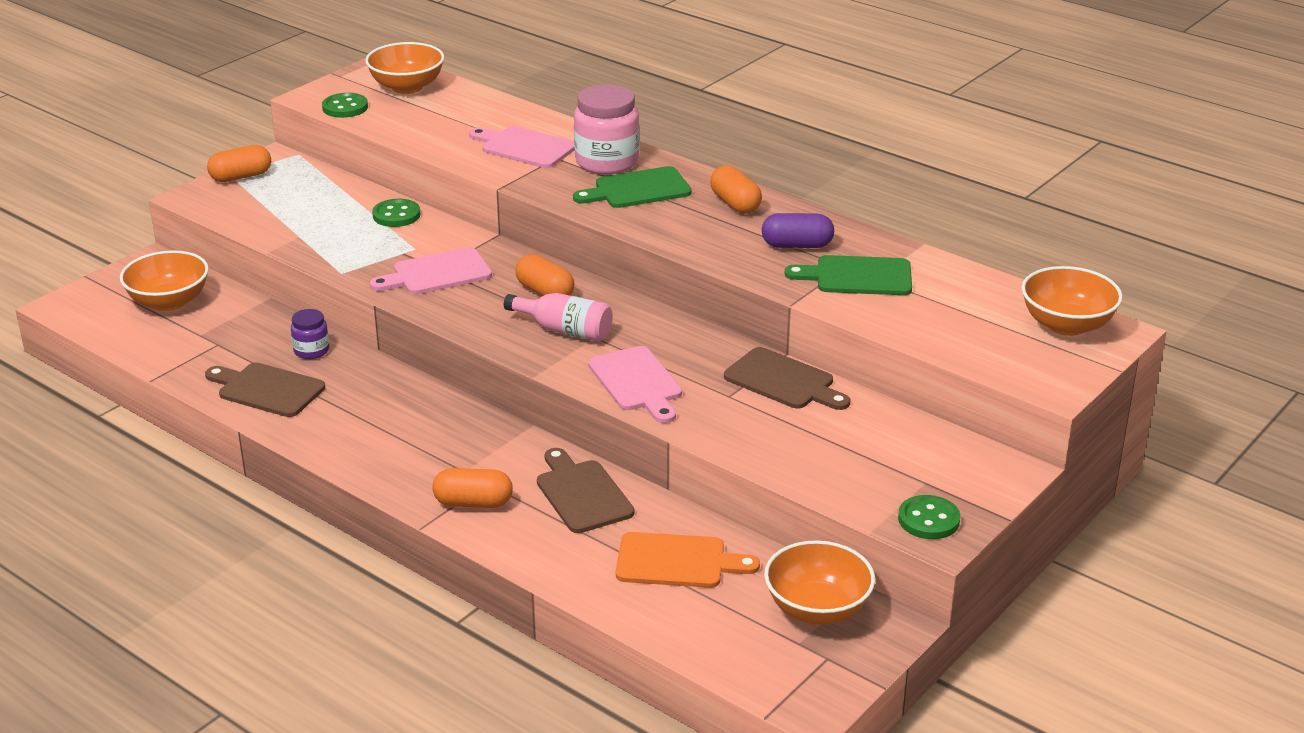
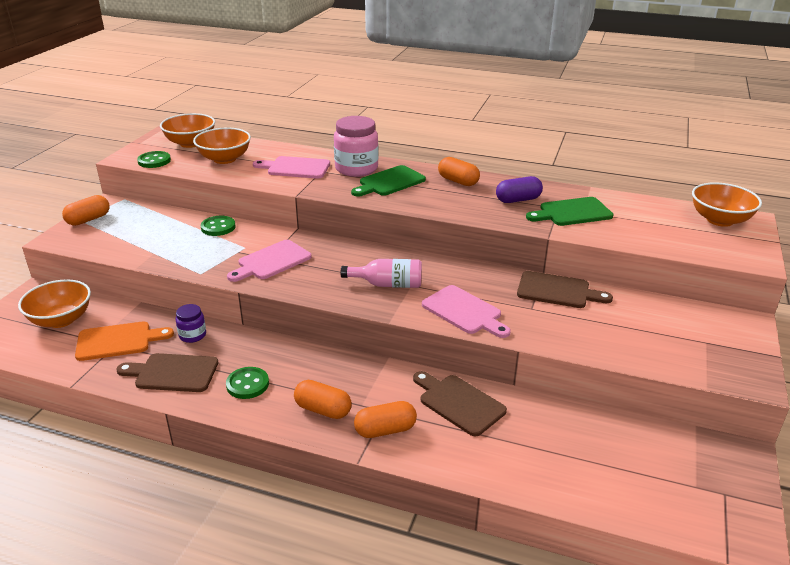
camera: 20 degrees left, 0 degrees up
orange capsule [515,254,575,296] -> orange capsule moved to [294,380,351,419]
orange cutting board [616,532,760,588] -> orange cutting board moved to [75,321,174,361]
orange bowl [764,540,875,625] -> orange bowl moved to [193,128,251,164]
green button [898,495,960,539] -> green button moved to [226,367,269,399]

